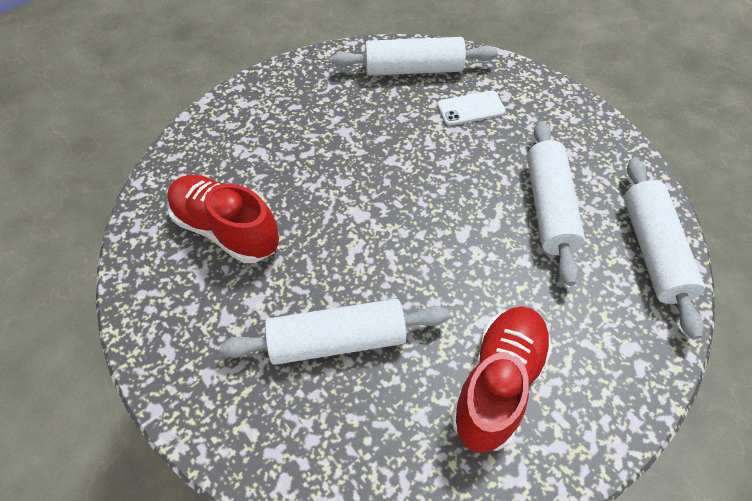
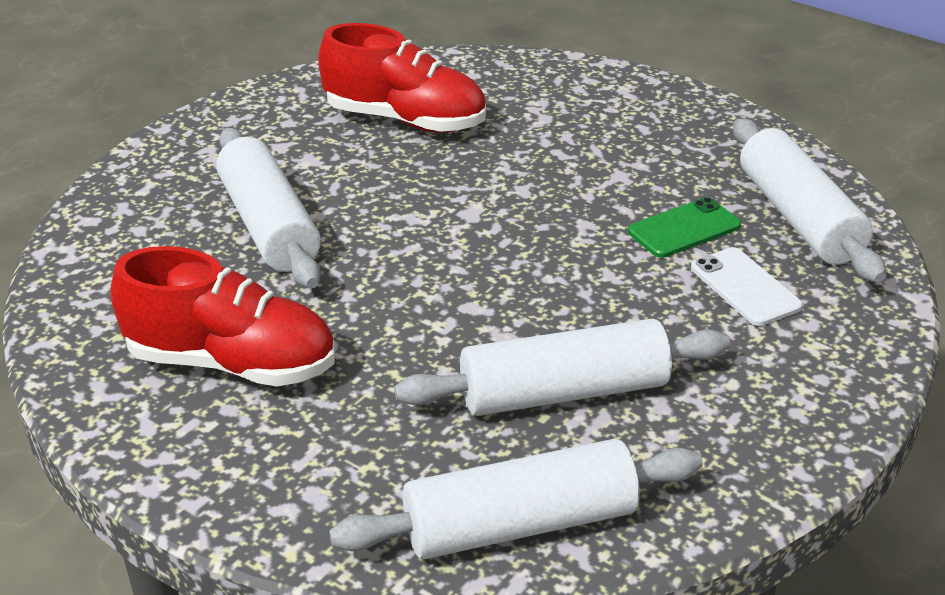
camera: 75 degrees right, 20 degrees down
red shoe [167,175,279,263] -> red shoe turned 90 degrees clockwise [318,23,486,133]
none -> green phone [628,197,741,258]

